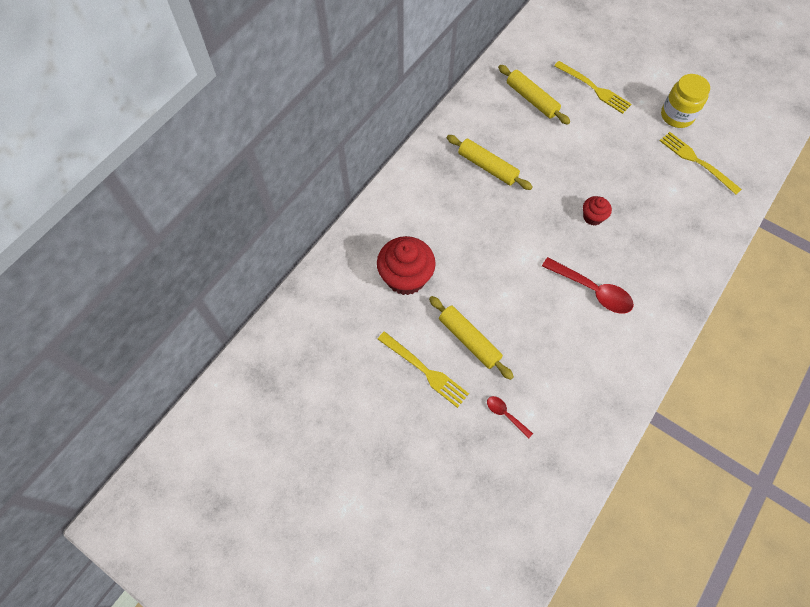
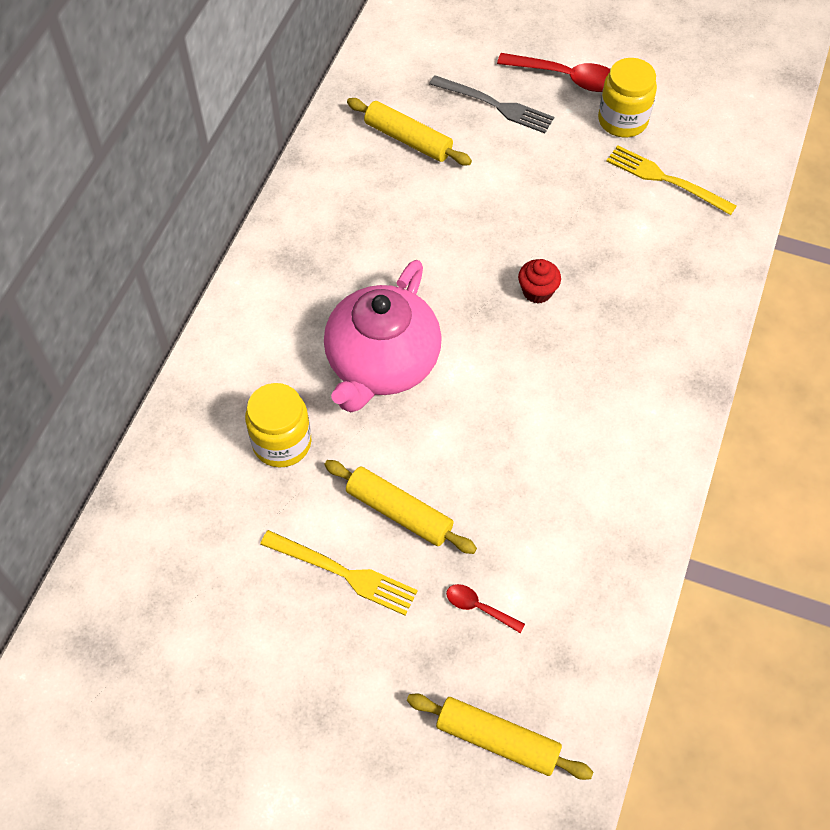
camera: 15 degrees left, 5 degrees down
red cupcake [377,236,436,295] -> yellow jar [245,383,312,468]
yellow rolling pin [447,135,533,190] -> yellow rolling pin moved to [407,694,593,780]
red spoon [542,257,634,313] -> red spoon moved to [497,53,610,92]
yellow fork [554,61,632,114] -> grey fork [429,75,554,133]
none -> pink teapot [324,260,442,412]

